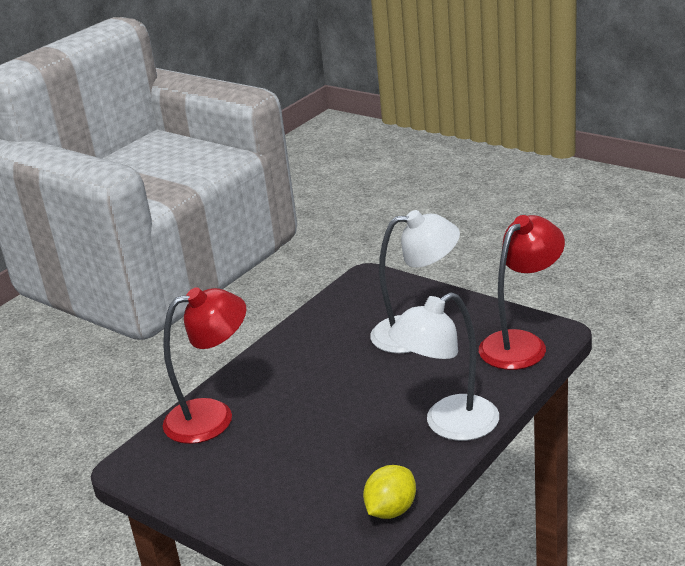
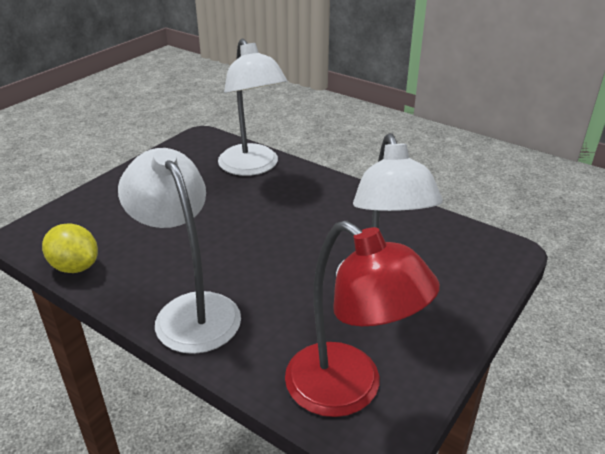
camera: 85 degrees right, 5 degrees up
red lamp [163,287,246,444] -> white lamp [218,39,288,176]

